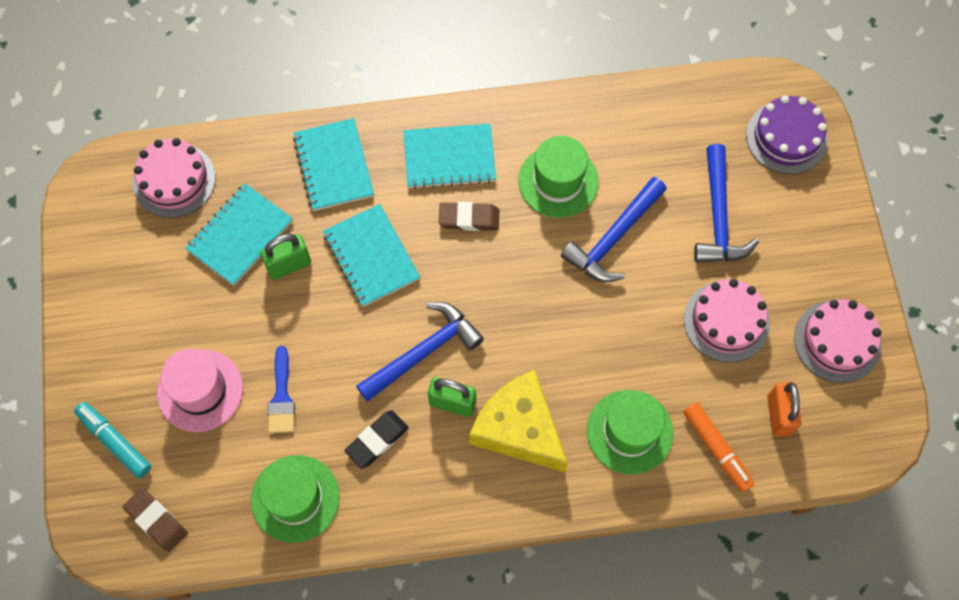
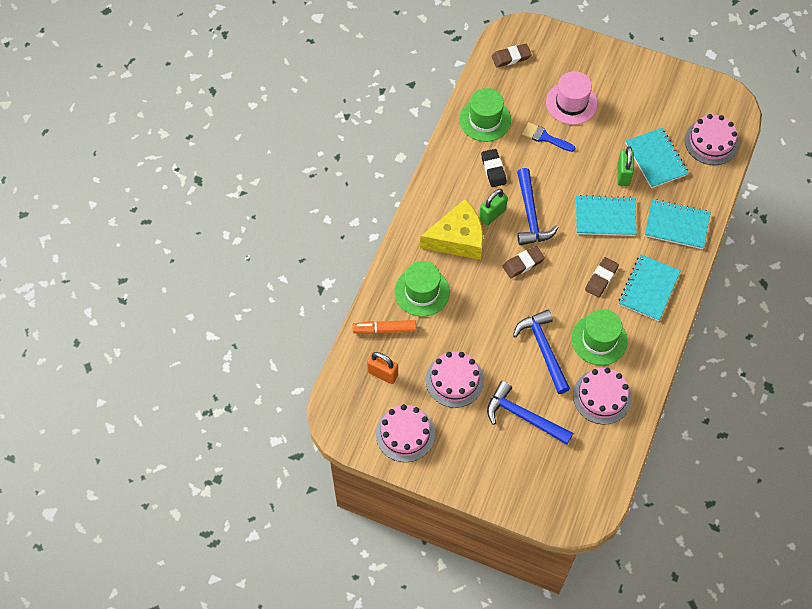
camera: 120 degrees right, 5 degrees down
turquoise marker [74,402,151,478] -> none
purple cake [746,95,828,174] -> none
none -> brown eraser [502,246,545,278]
none -> pink cake [573,368,632,424]

